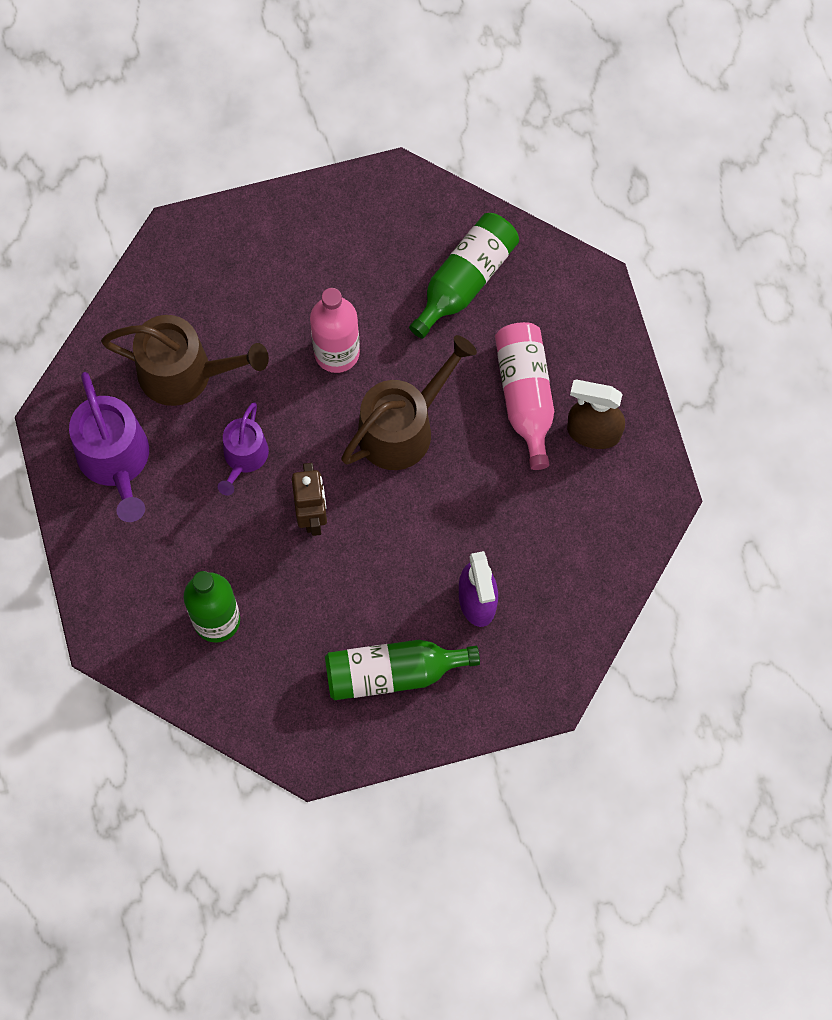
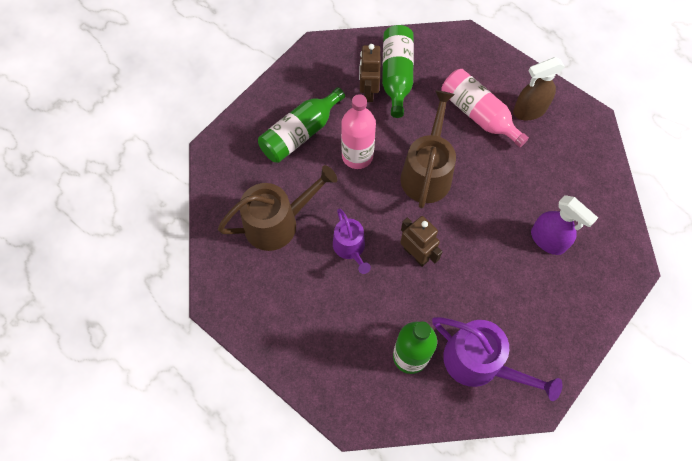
camera: 35 degrees left, 5 degrees down
purple watering can [69,372,149,522] -> purple watering can moved to [432,317,562,401]
green bottle [325,640,480,700] -> green bottle moved to [258,87,345,163]
none -> brown robot [359,44,381,102]

